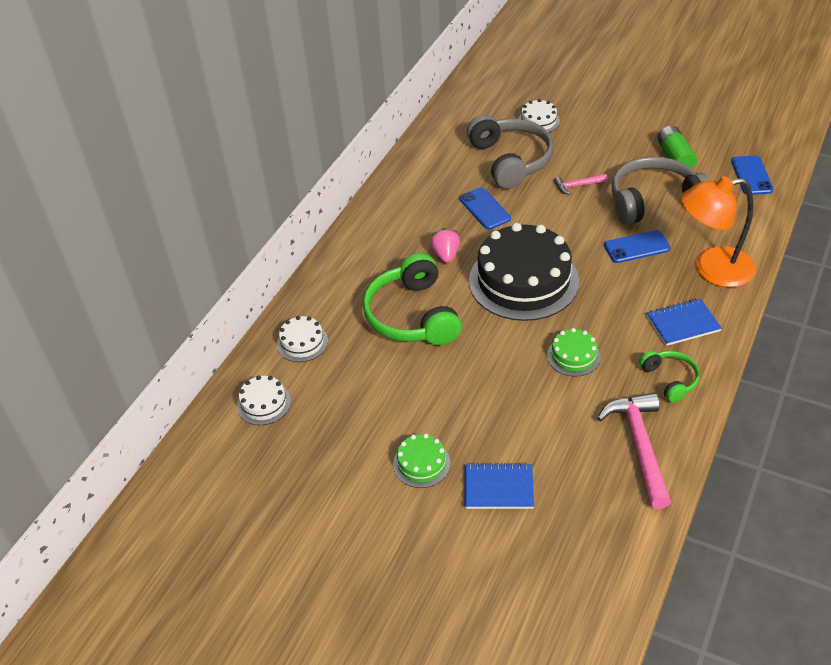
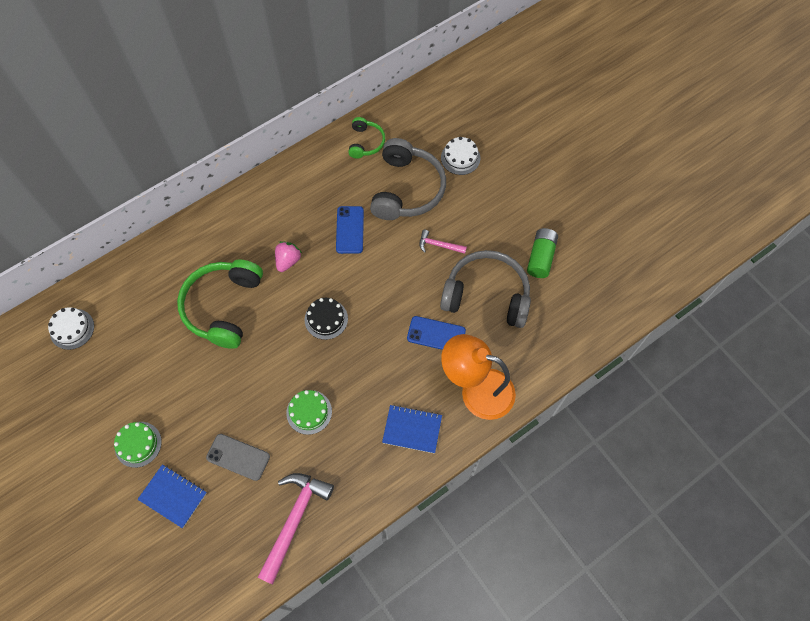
camera: 25 degrees right, 20 degrees up
white cake [277,316,328,362] -> none
black cake [469,223,579,321] -> black cake [305,298,348,340], size x0.45
green headphones [639,351,700,403] -> green headphones moved to [348,117,385,158]
blue phone [731,155,773,195] -> none
none -> grey phone [206,434,270,481]

